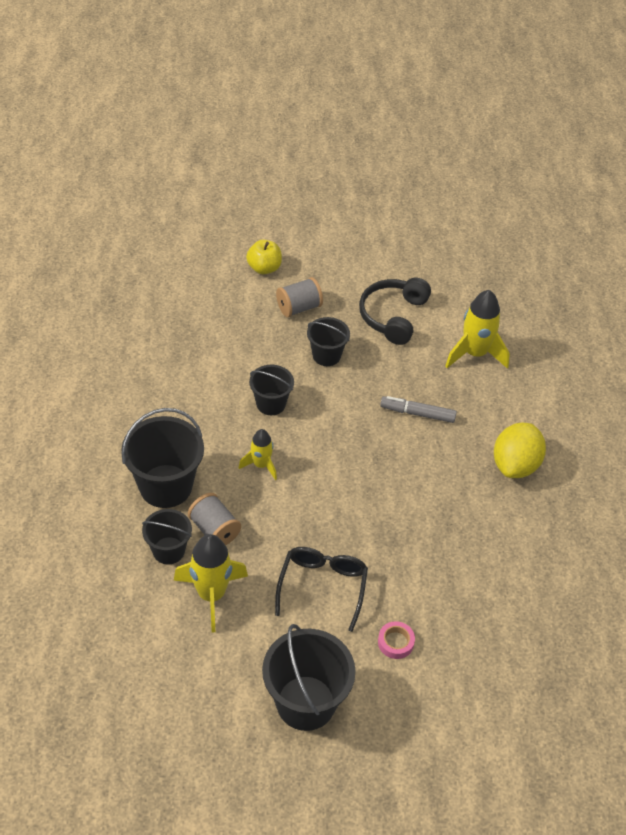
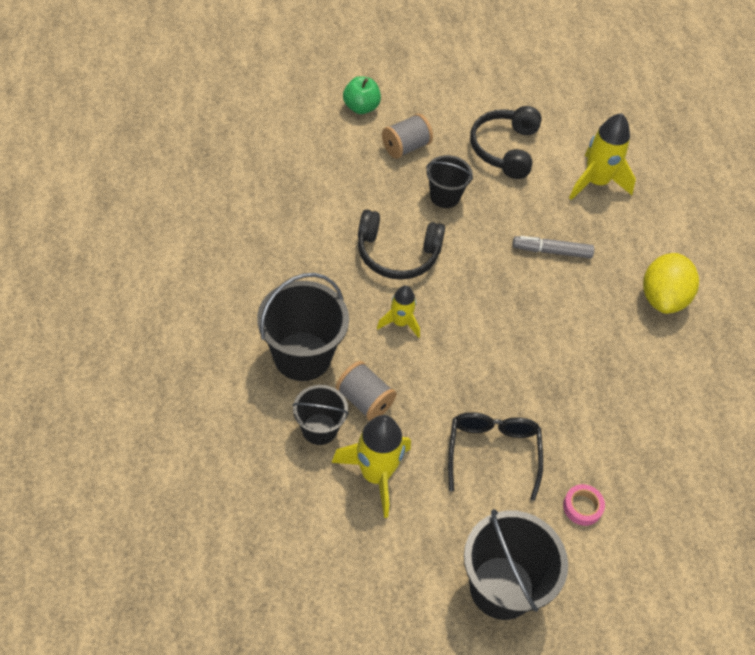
camera: 10 degrees left, 5 degrees up
yellow apple [246,240,282,275] -> green apple [343,76,381,114]
black bucket [249,365,294,415] -> black headphones [358,210,445,280]

